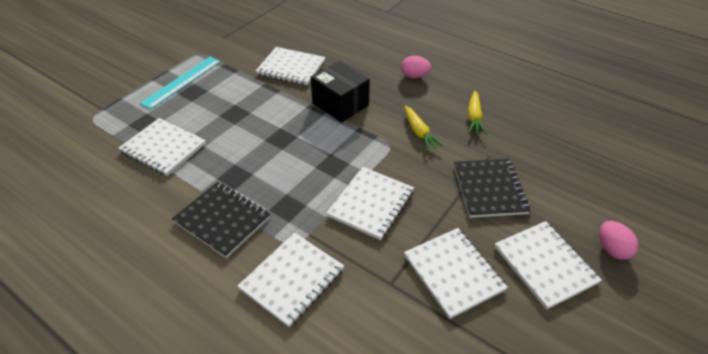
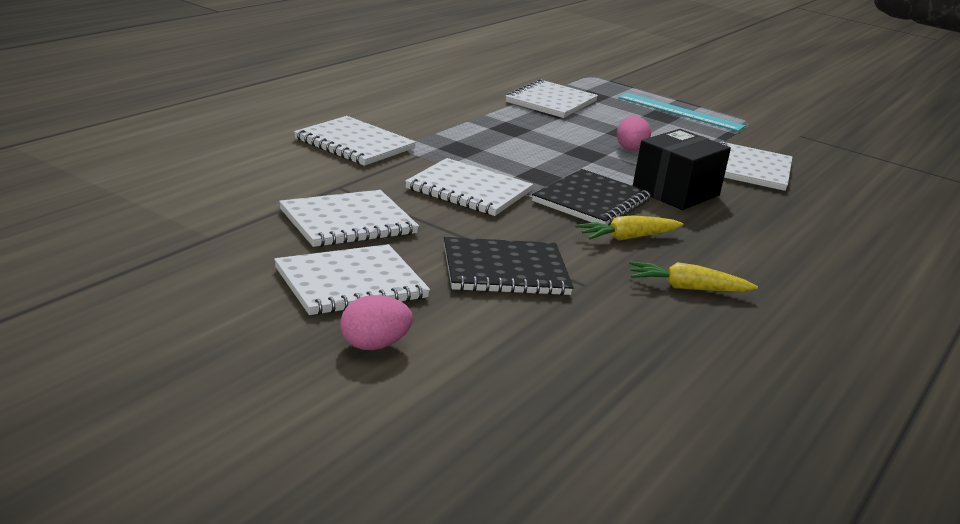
camera: 85 degrees right, 20 degrees down
black notebook [172,182,270,258] -> black notebook moved to [532,169,652,225]
pink egg [401,56,431,78] -> pink egg moved to [617,116,651,151]

